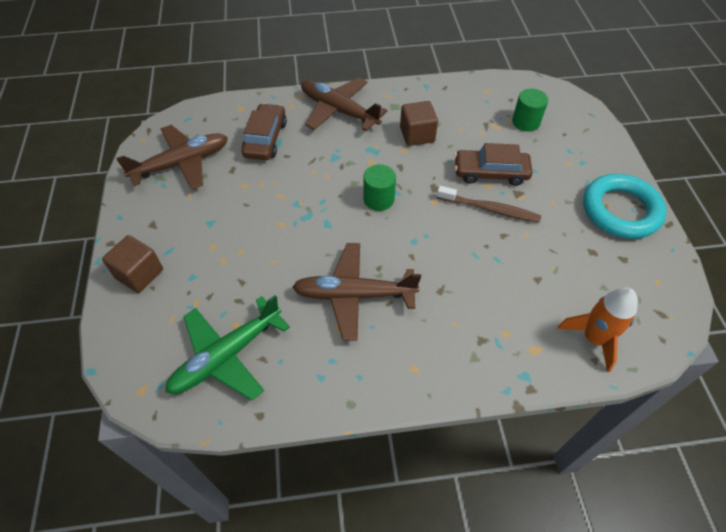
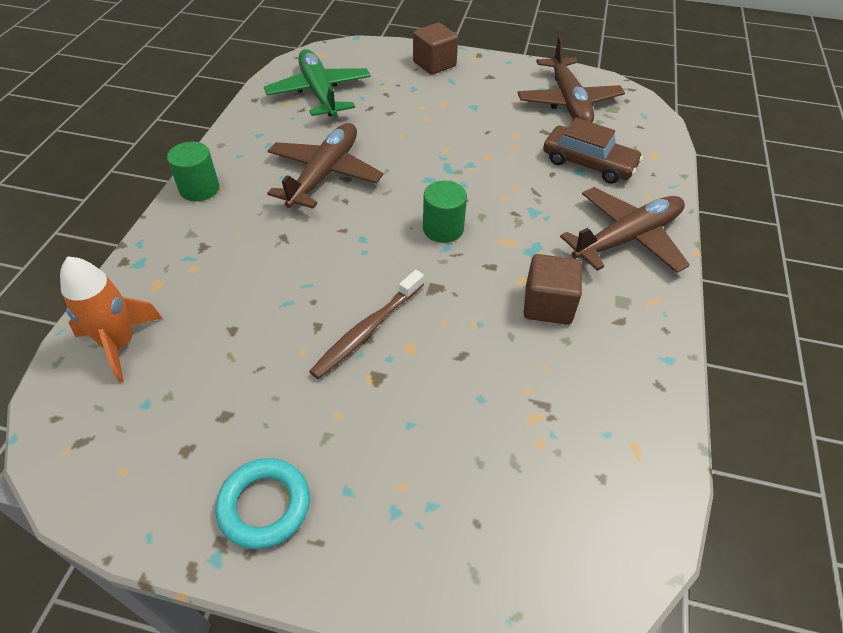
camera: 110 degrees right, 5 degrees down
brown car [454,143,533,186] -> none
green cylinder [512,89,548,132] -> green cylinder moved to [167,142,219,201]
turquoise ring [583,174,667,239] -> turquoise ring [216,458,310,549], size x0.63

